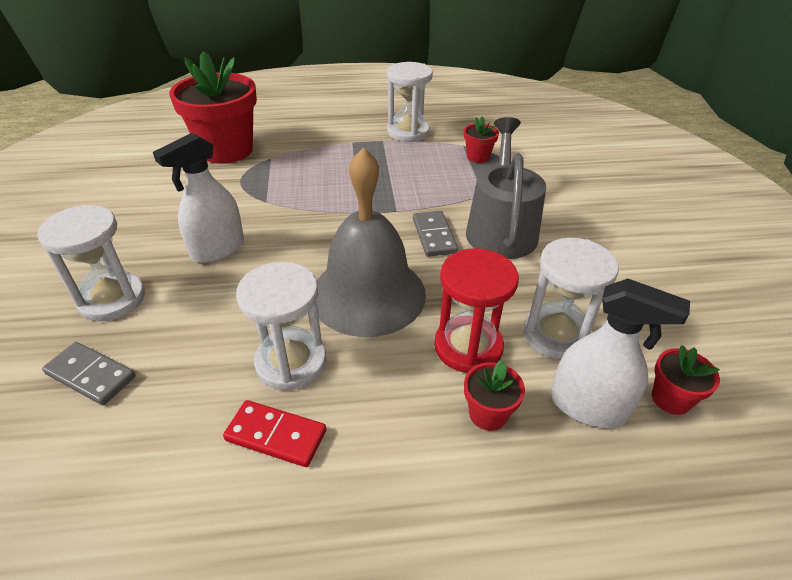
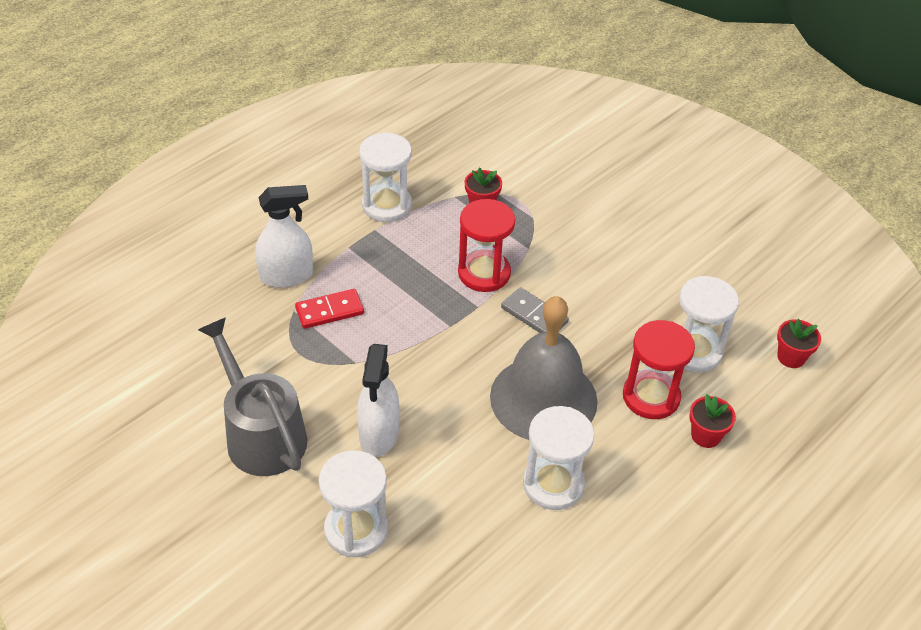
camera: 40 degrees left, 5 degrees up
grey domino [42,342,136,405] -> none
red flower pot [169,51,257,164] -> none
red domino [223,400,326,467] -> red domino moved to [295,289,364,329]
grey watering can [466,117,546,259] -> grey watering can moved to [198,317,307,476]
white spray bottle [551,279,690,428] -> white spray bottle moved to [255,185,313,288]
none -> red hourglass [458,199,515,292]

